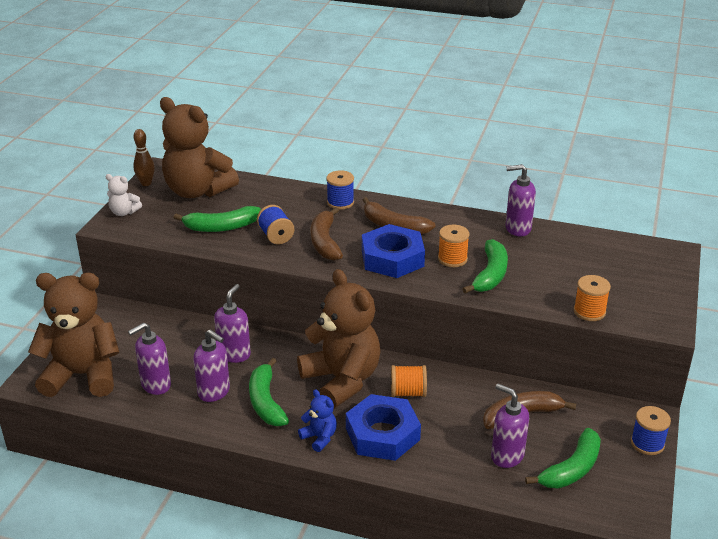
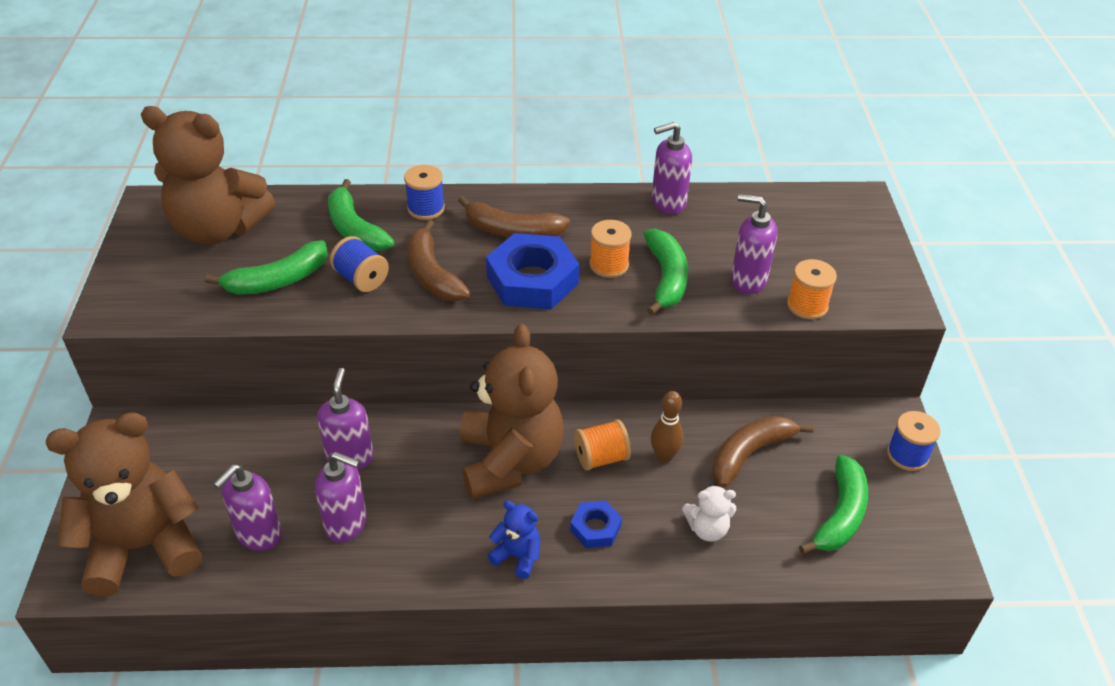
camera: 20 degrees left, 10 degrees up
white teddy bear [105,174,142,216] -> white teddy bear moved to [683,484,736,542]
brown bowling pin [133,129,155,186] -> brown bowling pin moved to [651,391,683,463]
green banana [249,358,289,426] -> green banana moved to [328,179,395,251]
brown teddy bear [297,269,381,409] -> brown teddy bear turned 45 degrees clockwise [460,323,564,499]
blue nut [346,394,421,461] -> blue nut [570,500,622,548], size x0.51
purple soap dispenser [491,384,529,468] -> purple soap dispenser moved to [731,194,778,294]

